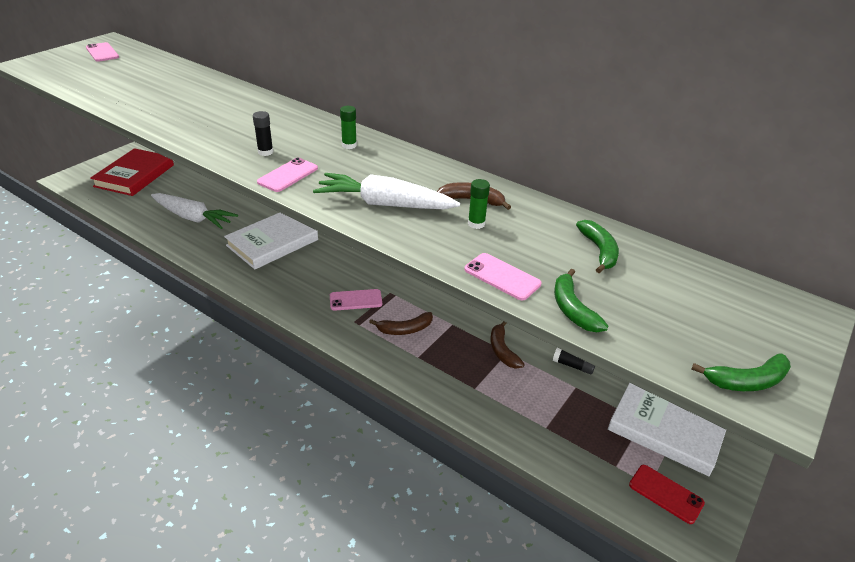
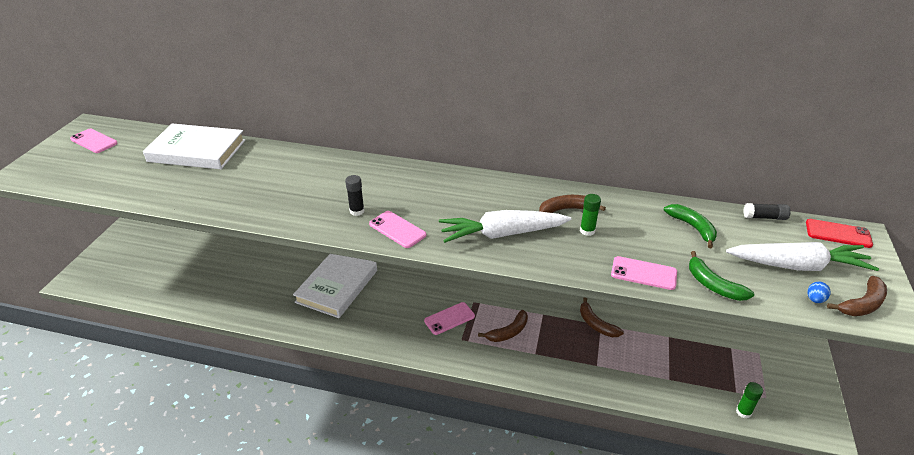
camera: 20 degrees left, 0 degrees up
red book [90,148,174,196] -> none
white carrot [151,193,238,229] -> white carrot moved to [726,242,879,271]
pink phone [257,158,318,192] -> pink phone turned 60 degrees counterclockwise [369,211,426,248]
green glue stick [340,106,357,149] -> green glue stick moved to [736,382,763,419]
black glue stick [553,348,595,374] -> black glue stick moved to [743,203,791,220]
white book [608,383,726,476] -> white book moved to [143,123,245,169]
red phone [629,465,705,524] -> red phone moved to [806,219,873,248]
green banana [691,353,791,391] -> brown banana [827,276,887,316]
none -> blue egg [807,282,831,303]

